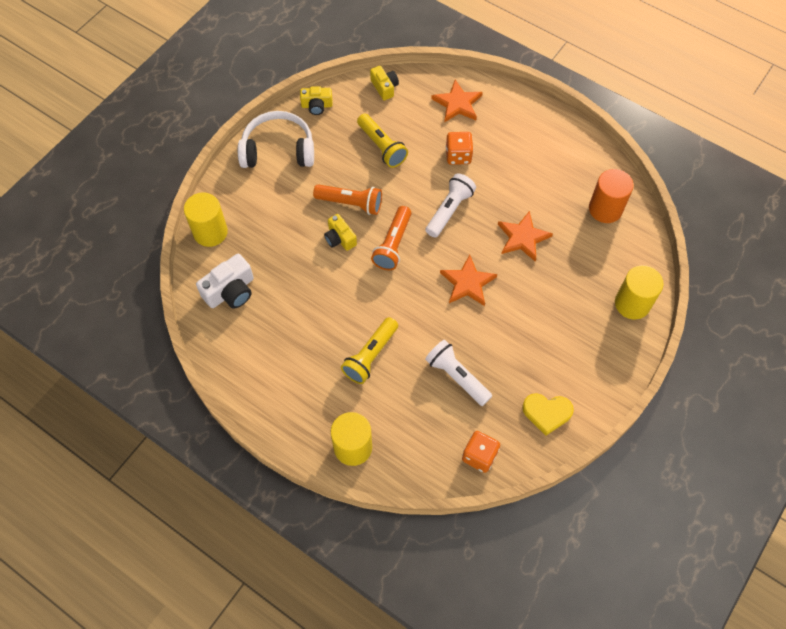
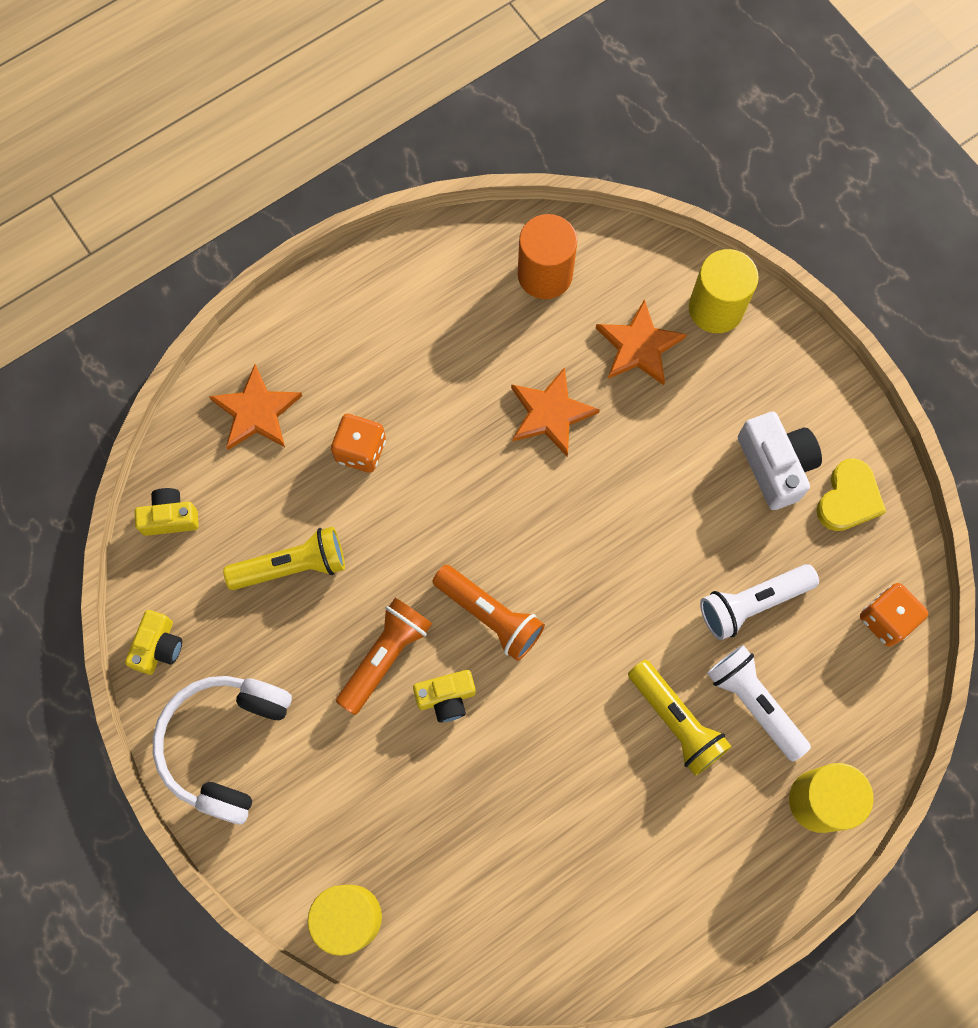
camera: 70 degrees left, 10 degrees up
white camera [196,254,254,309] -> white camera moved to [738,412,822,510]
white flashlight [426,173,476,238] -> white flashlight moved to [707,645,811,762]
orange star [440,255,497,306] -> orange star moved to [596,299,687,385]

